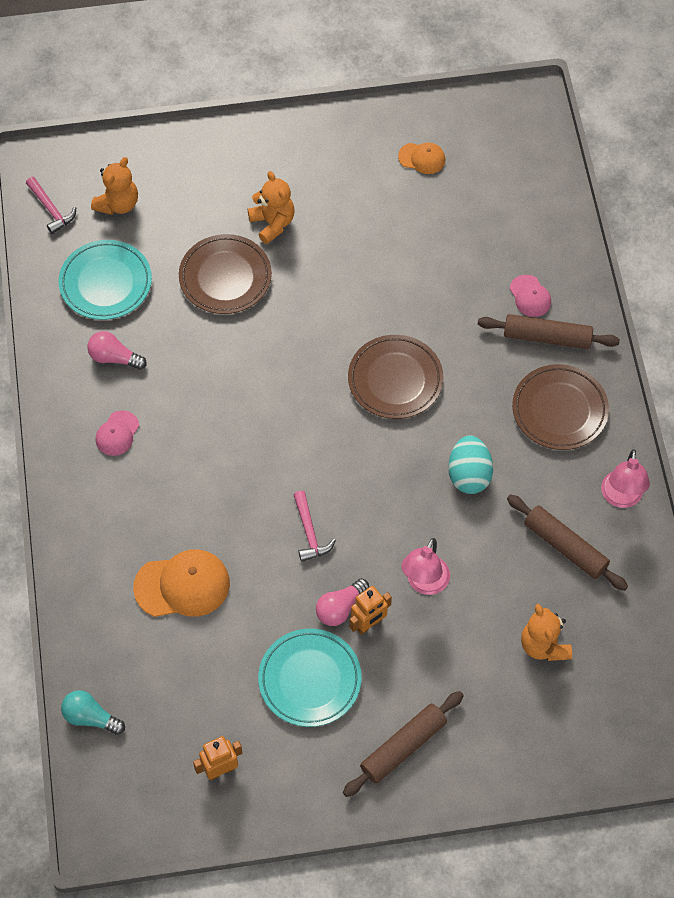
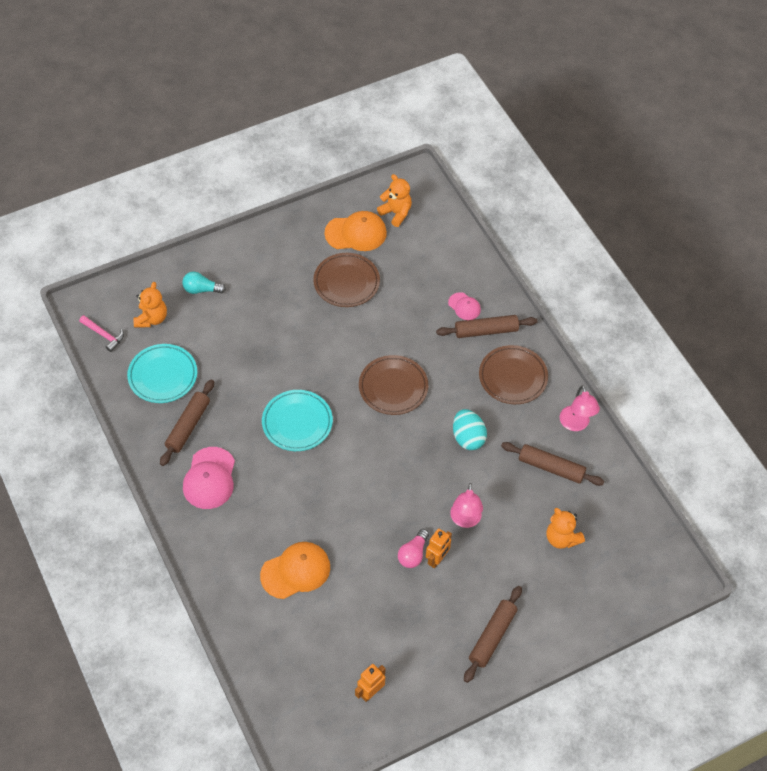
camera: 20 degrees left, 5 degrees down
turquoise light bulb [61,690,125,735] -> turquoise light bulb moved to [182,271,226,294]
pink light bulb [87,331,147,370] -> brown rolling pin [160,379,214,466]
pink cap [96,410,139,456] -> pink cap [183,447,235,509], size x1.80
brown plate [179,234,272,314] -> brown plate moved to [313,253,380,307]
orange teddy bear [248,171,295,244] -> orange teddy bear moved to [377,174,412,227]
turquoise plate [258,629,362,727] -> turquoise plate moved to [262,390,333,451]
pink hammer [294,491,336,562] -> none
orange cap [398,143,446,174] -> orange cap [324,211,387,251], size x1.80

